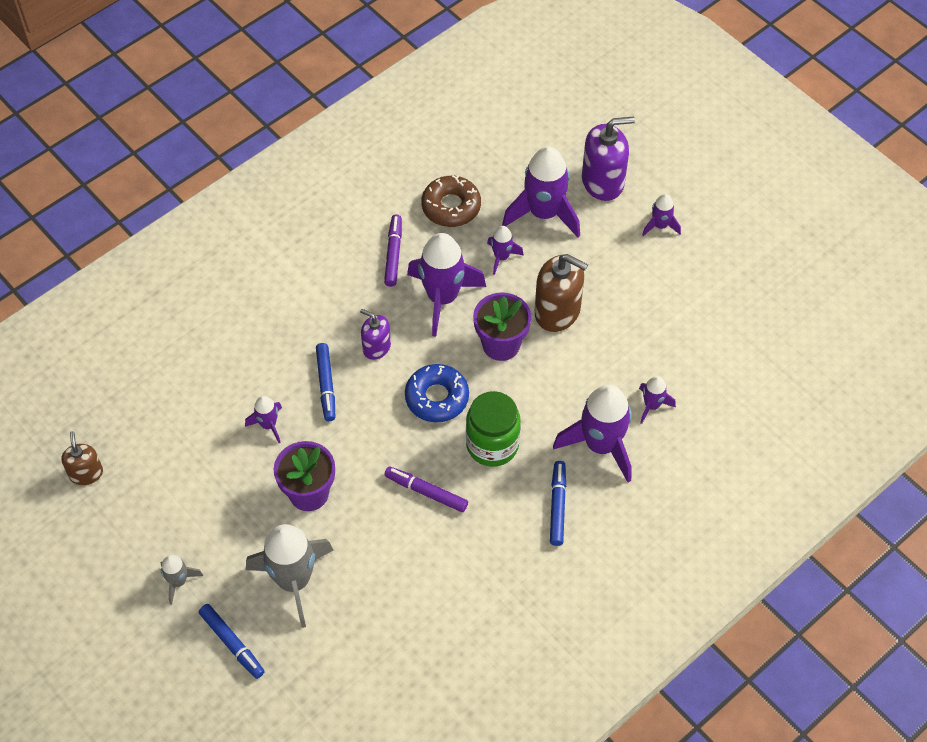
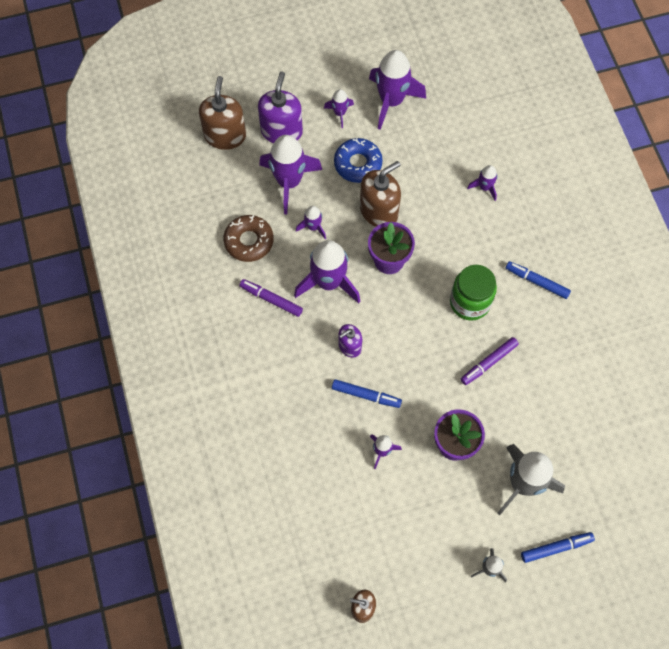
camera: 65 degrees left, 10 degrees up
blue donut [405,364,469,422] -> blue donut moved to [334,138,383,183]
purple rocket [553,384,632,483] -> purple rocket moved to [369,50,426,130]
none -> brown soap dispenser [199,76,246,150]

